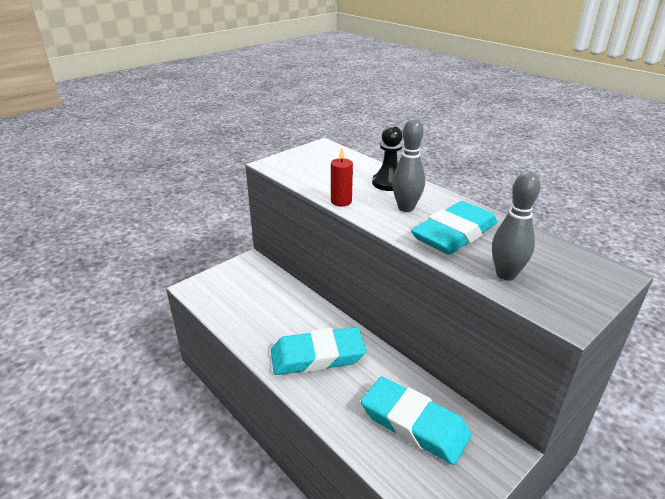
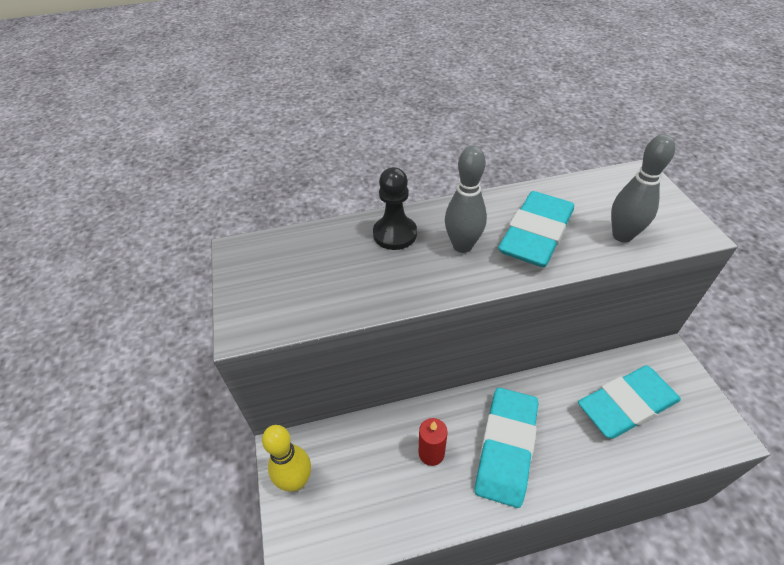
camera: 60 degrees left, 15 degrees up
red candle [331,148,353,206] -> red candle moved to [418,418,448,466]
turquoise eraser [411,201,497,255] -> turquoise eraser turned 45 degrees clockwise [498,191,574,267]
none -> yellow bowling pin [262,425,311,492]

